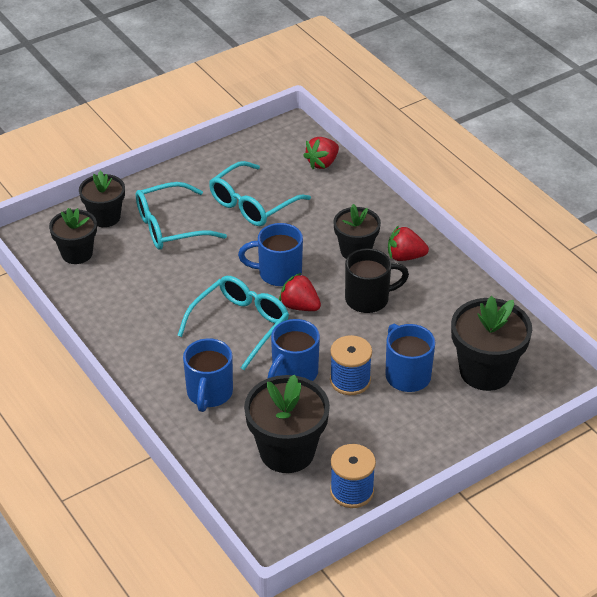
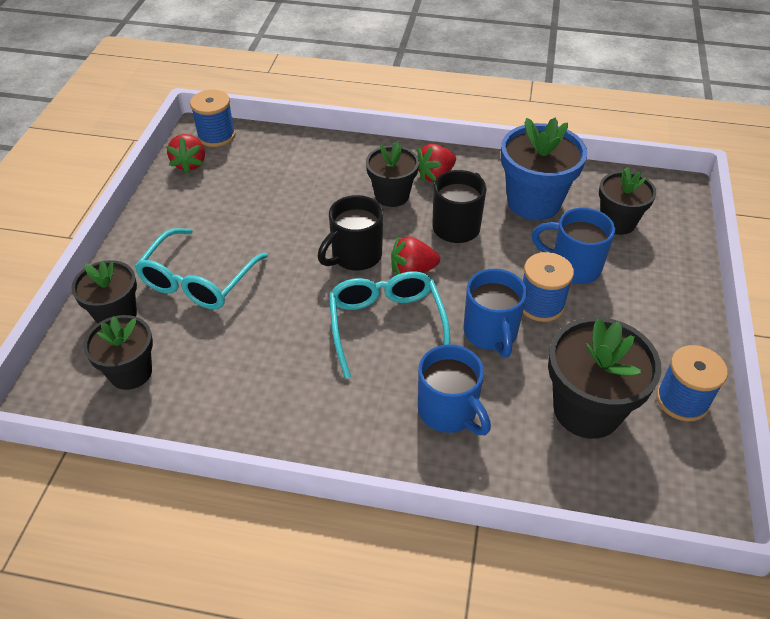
camera: 45 degrees left, 5 degrees up
turquoise glasses [209,161,311,226] -> none
blue mug [238,223,303,286] -> black mug [318,195,383,271]
red strawberry [303,137,339,169] -> red strawberry moved to [166,134,205,174]
black flower pot [451,296,532,391] -> black flower pot [599,167,656,235], size x0.65
none -> blue spool [190,90,236,147]
none -> blue flower pot [501,117,587,220]

